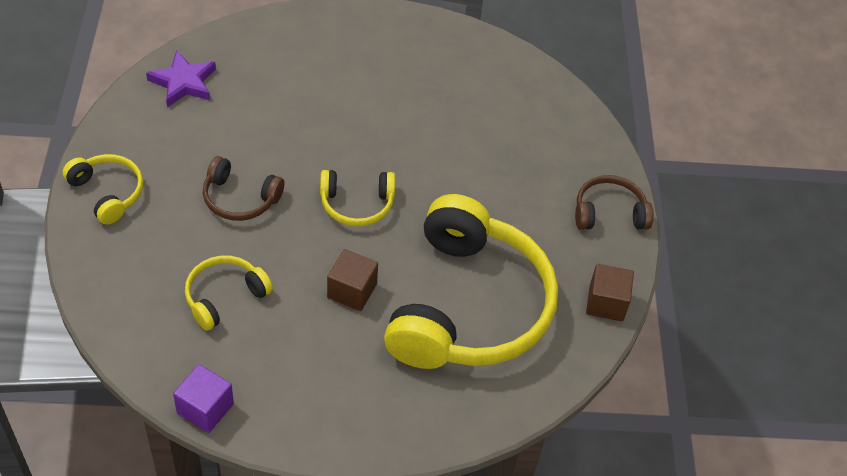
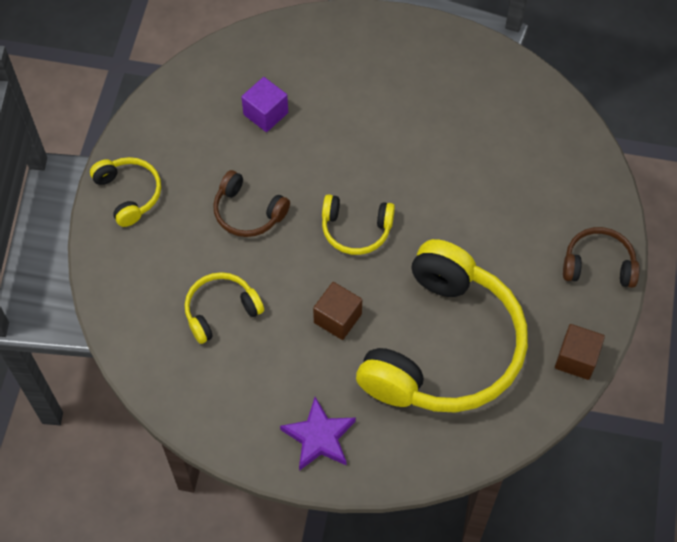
camera: 15 degrees right, 10 degrees up
purple star [146,50,216,107] -> purple star moved to [280,397,356,471]
purple cube [173,364,234,433] -> purple cube moved to [241,77,288,132]

